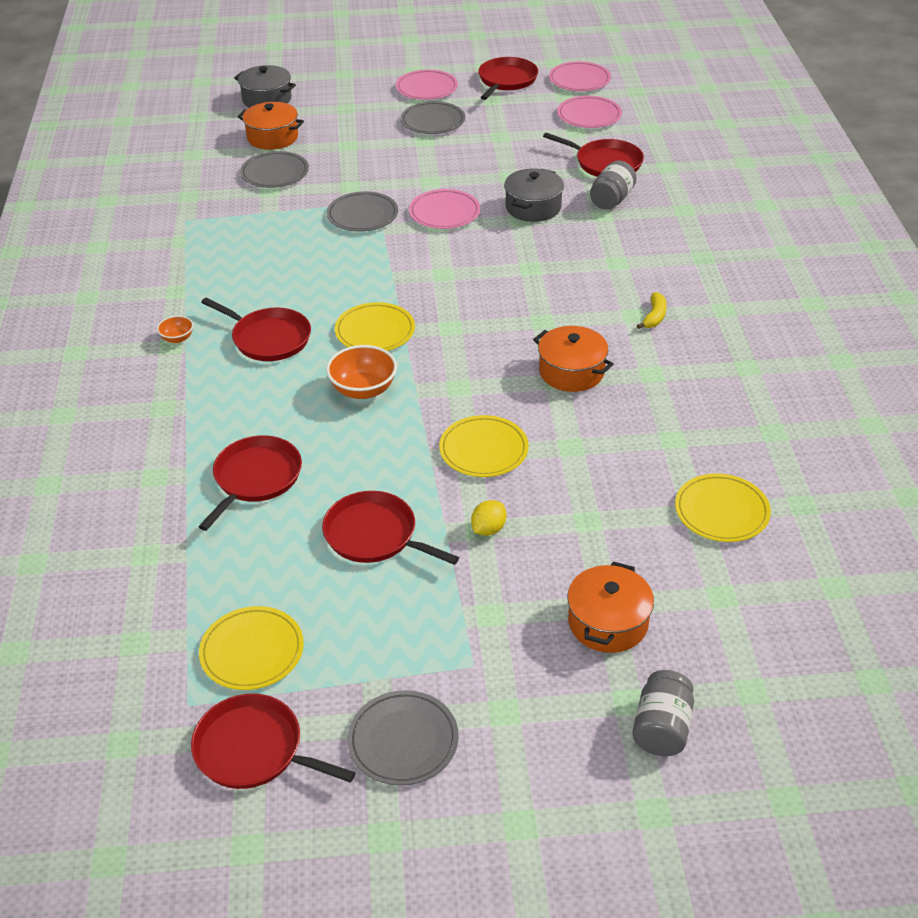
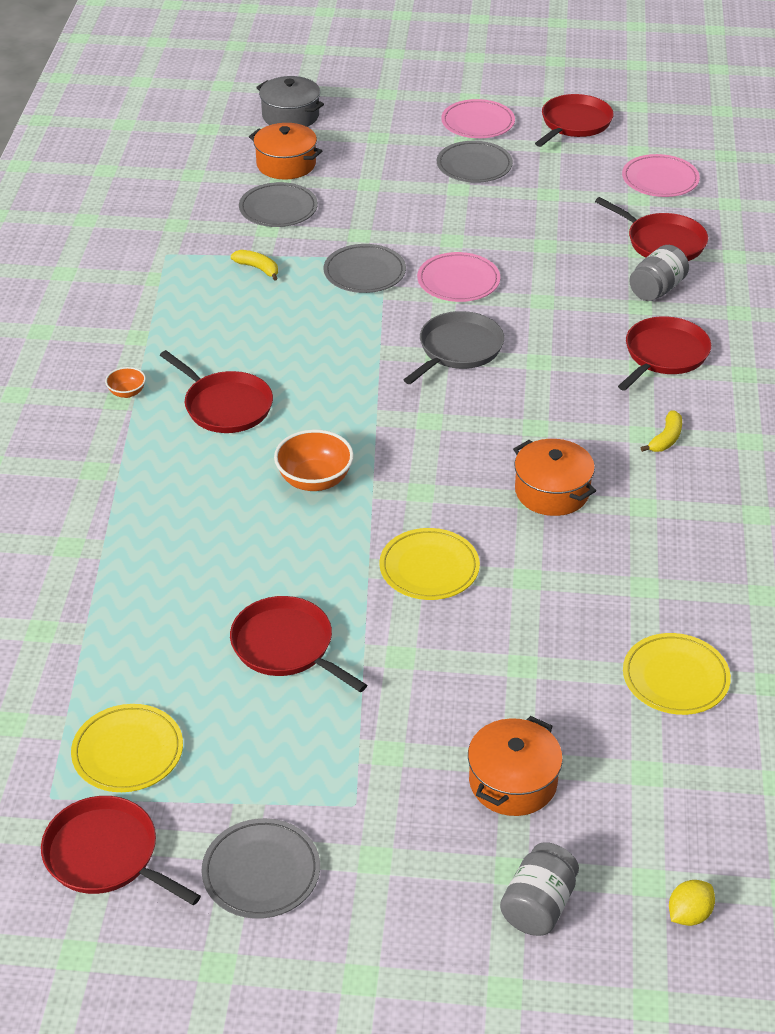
camera: 10 degrees right, 0 degrees up
red pan [199,435,302,531] -> red pan moved to [618,316,711,391]
yellow plate [335,302,415,351] -> none
yellow lemon [471,500,506,536] -> yellow lemon moved to [669,880,715,926]
grey pot [504,168,564,222] -> none
pink plate [549,61,611,91] -> none
none -> yellow banana [231,250,278,281]
none -> grey pan [404,311,504,384]

